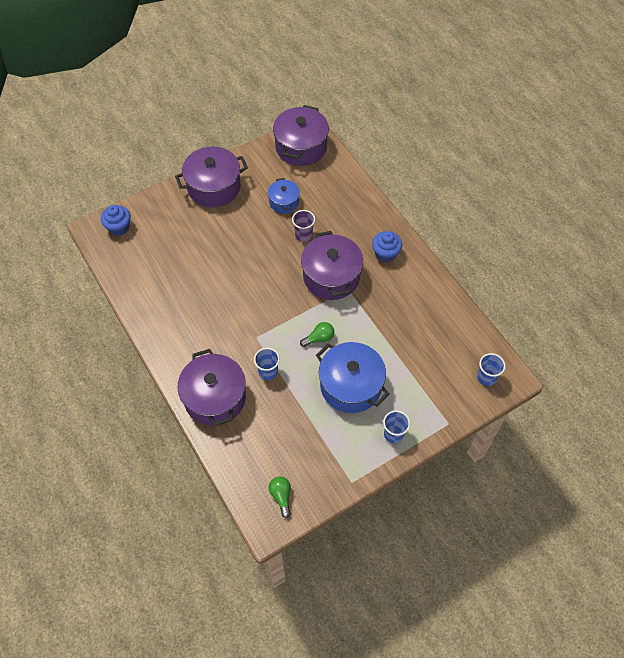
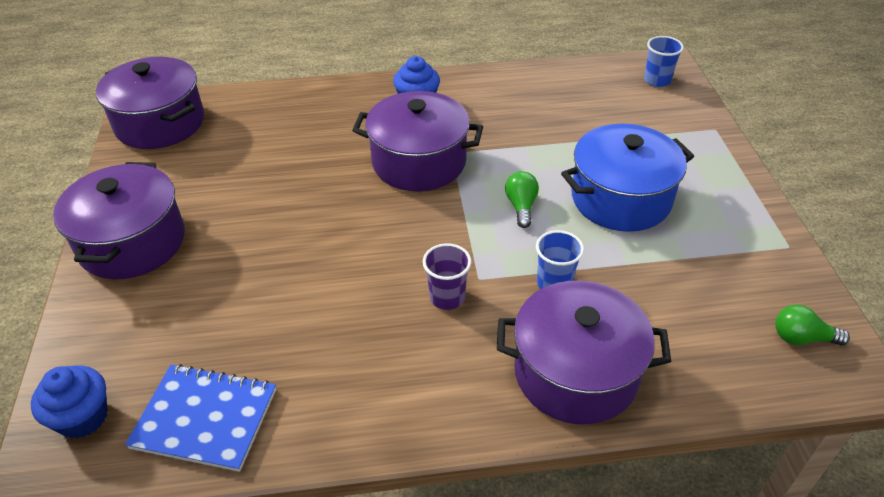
camera: 65 degrees left, 15 degrees down
blue pot [268,178,300,214] -> none
purple cup [292,210,315,242] -> purple cup moved to [423,243,471,310]
blue cup [383,410,410,443] -> none
none -> blue notebook [125,364,276,472]

